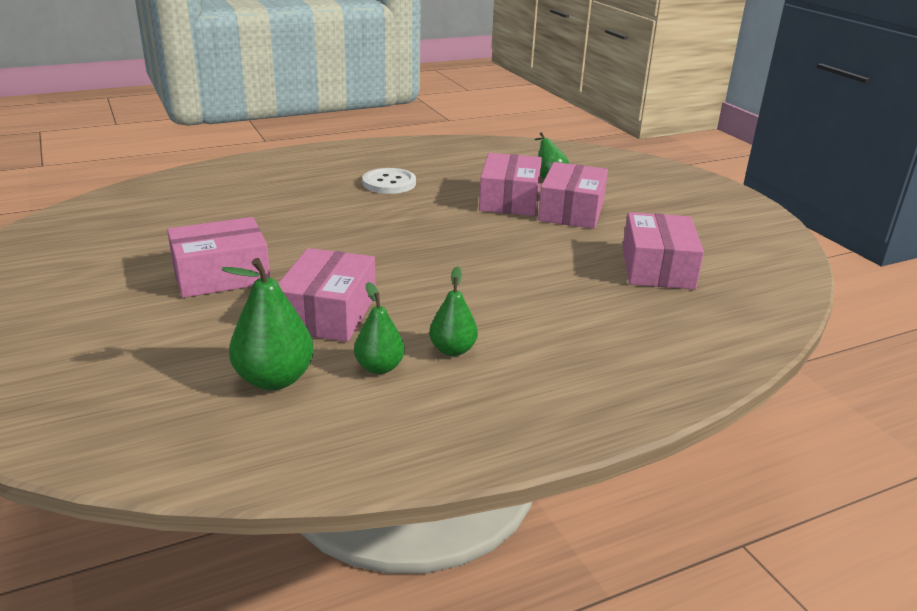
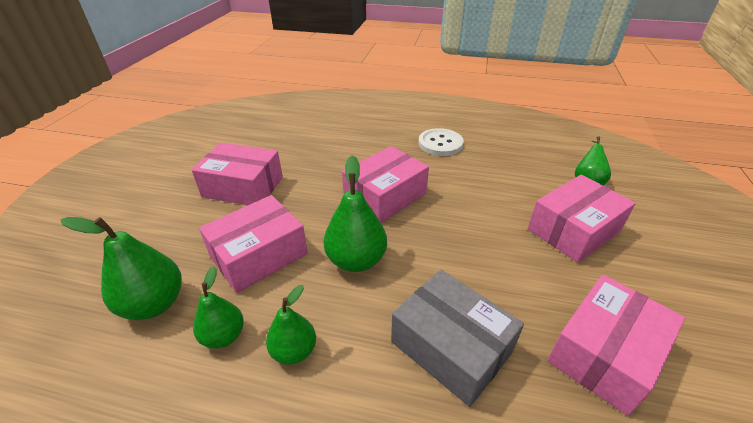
camera: 40 degrees right, 10 degrees up
pink box [479,153,542,216] -> pink box moved to [342,146,429,223]
none -> green pear [324,155,387,272]
none -> grey box [391,270,524,407]

